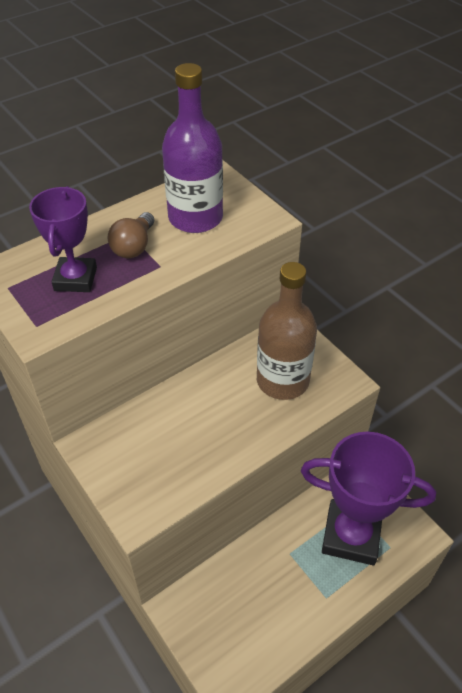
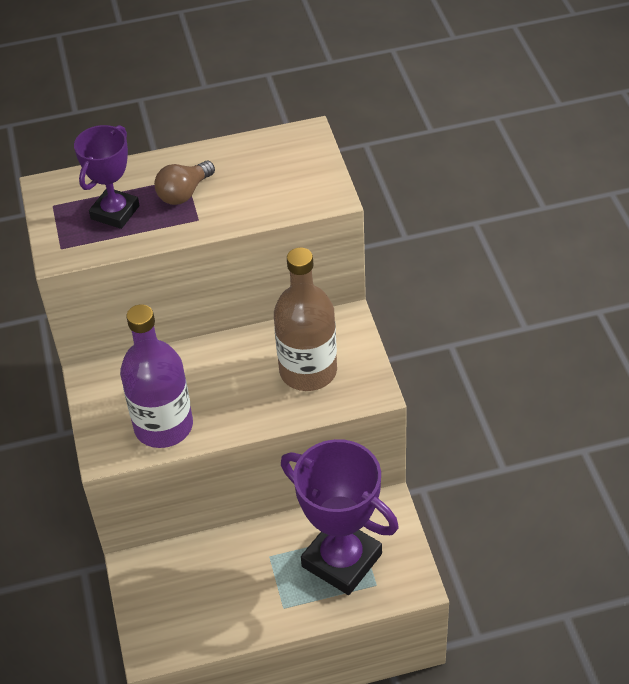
camera: 25 degrees right, 0 degrees up
purple bottle [162,63,223,233] -> purple bottle moved to [120,304,193,448]

